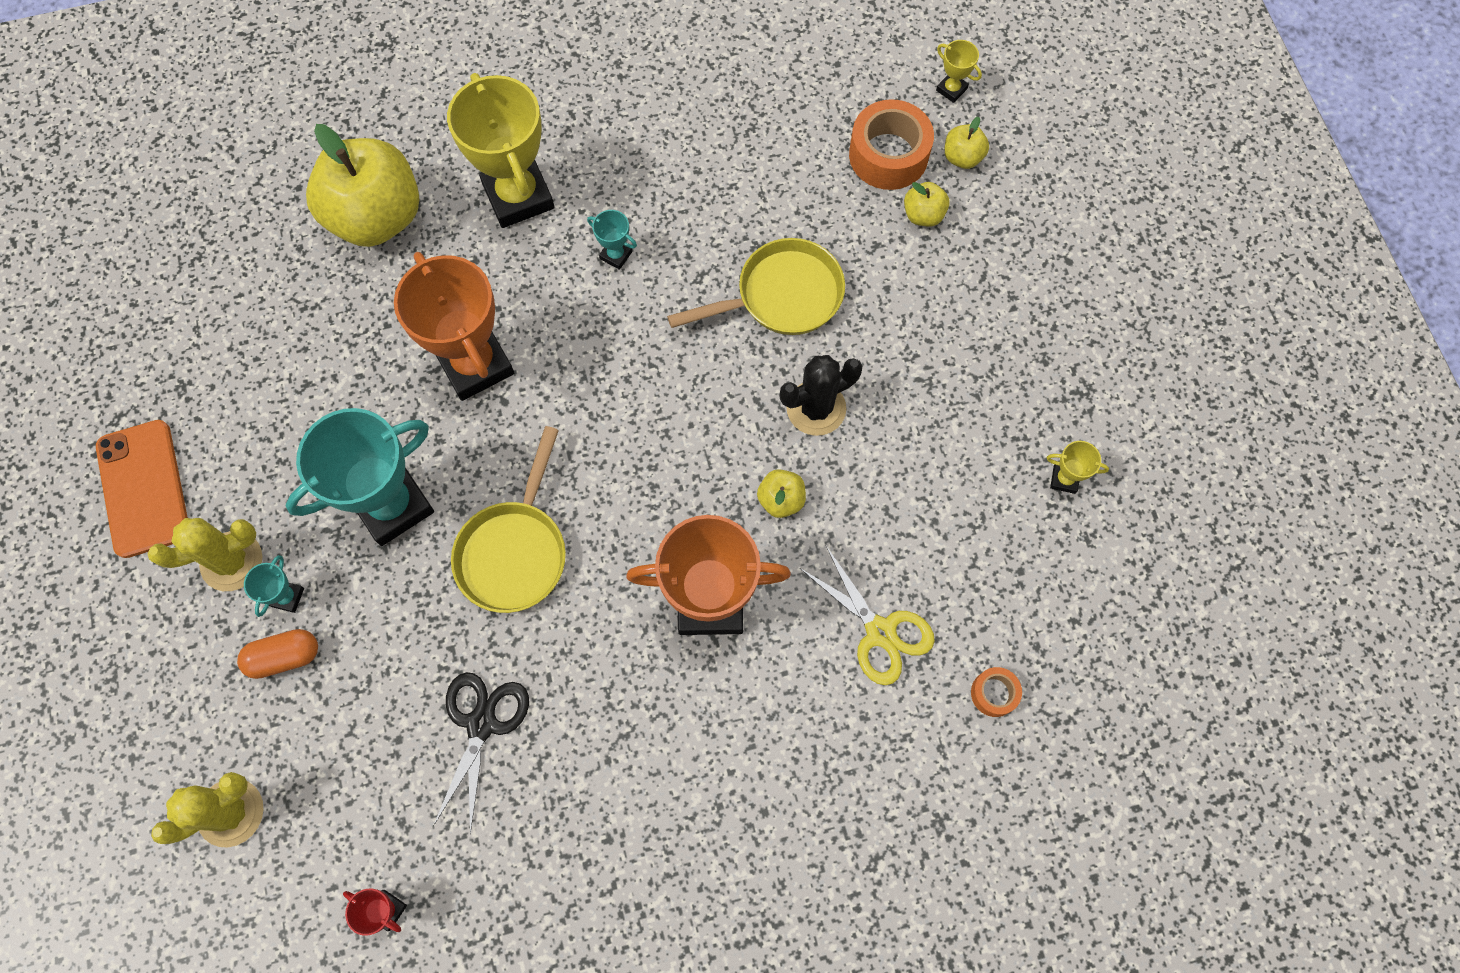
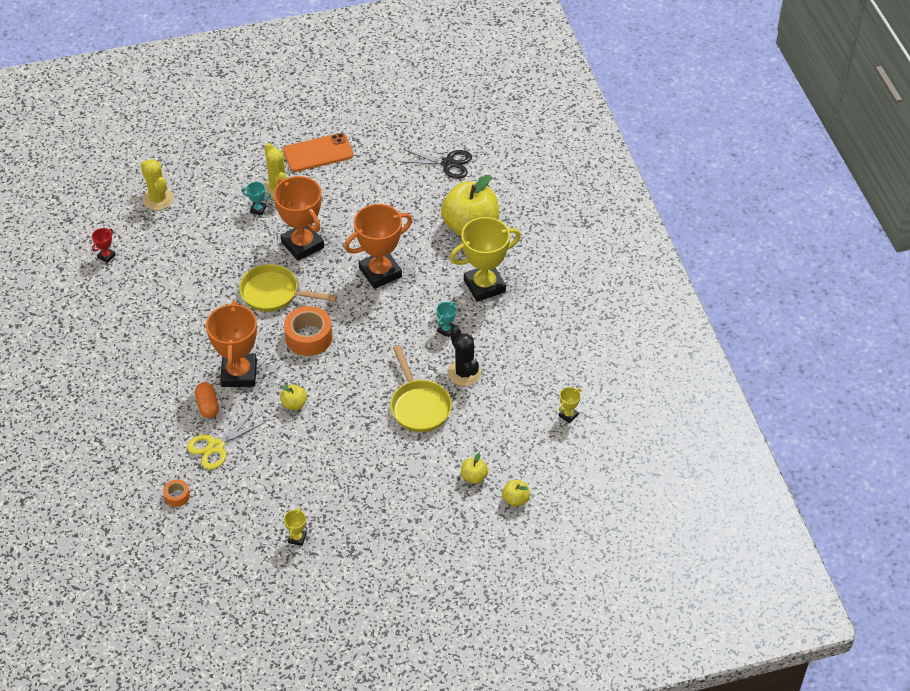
camera: 90 degrees right, 20 degrees down
orange capsule [237,629,318,679] -> orange capsule moved to [195,382,219,418]
turquoise trophy [286,408,434,546] -> orange trophy [274,176,324,261]
black scissors [433,672,529,834] -> black scissors moved to [401,149,472,179]
black cactus [780,355,862,436] -> black cactus moved to [448,327,481,386]
orange tape [849,99,934,190] -> orange tape moved to [284,306,332,356]
yellow trophy [936,40,982,103] -> yellow trophy moved to [559,387,581,423]

